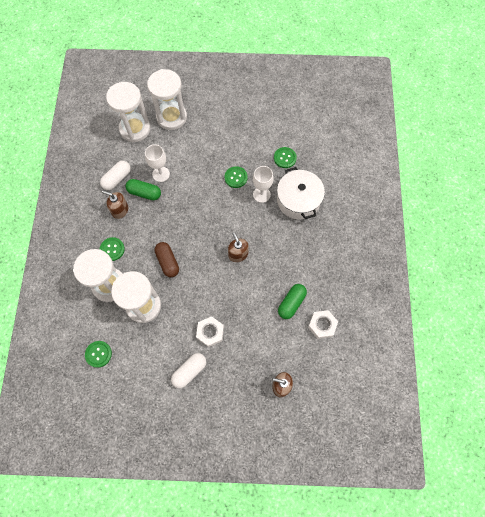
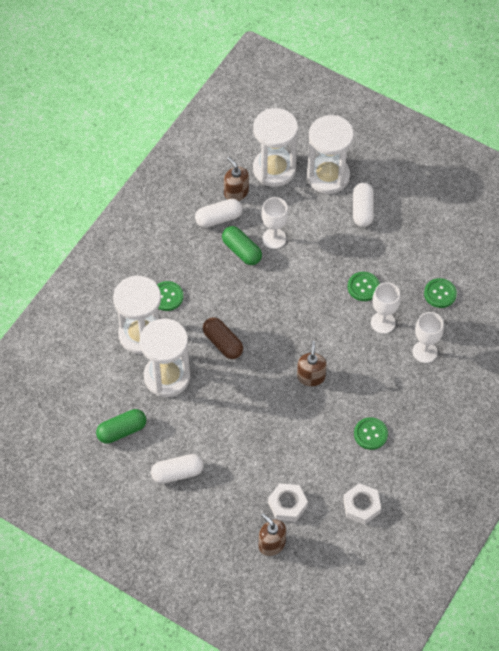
camera: 30 degrees right, 10 degrees down
green button [85,341,112,368] -> green button moved to [354,417,388,450]
brown soap dispenser [102,190,128,219] -> brown soap dispenser moved to [224,157,249,201]
brown capsule [155,242,179,277] -> brown capsule turned 45 degrees counterclockwise [203,317,243,359]
white nut [196,316,224,347] -> white nut moved to [268,483,308,522]
white pot [277,167,325,220] -> white goblet [413,312,444,363]
green capsule [278,284,307,319] -> green capsule moved to [96,409,146,444]
none -> white capsule [353,183,374,227]

